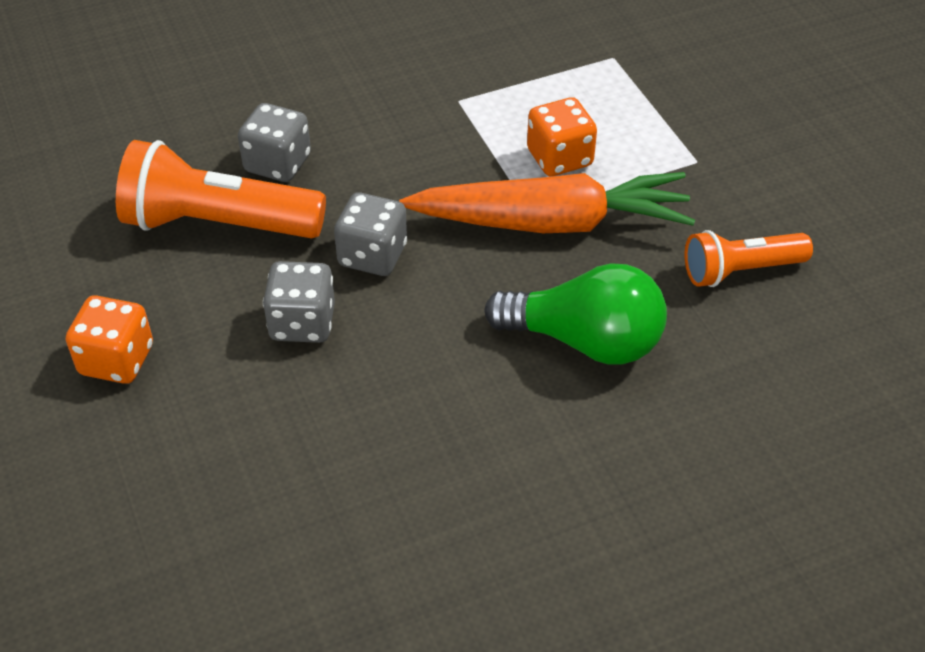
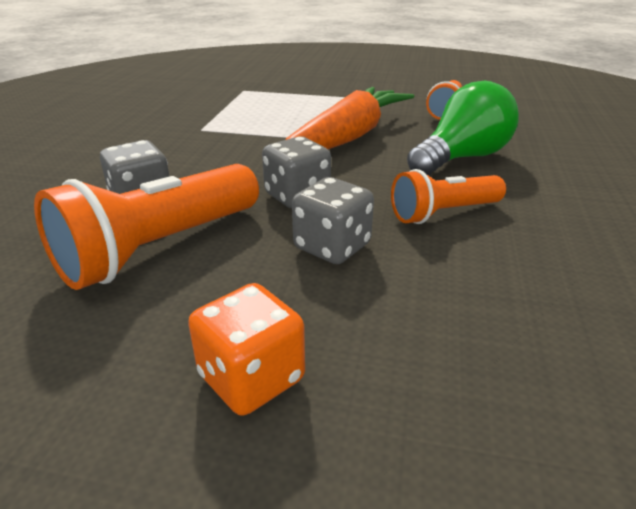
camera: 55 degrees left, 15 degrees down
orange dice [527,97,597,176] -> none
none -> orange flashlight [391,169,506,224]

